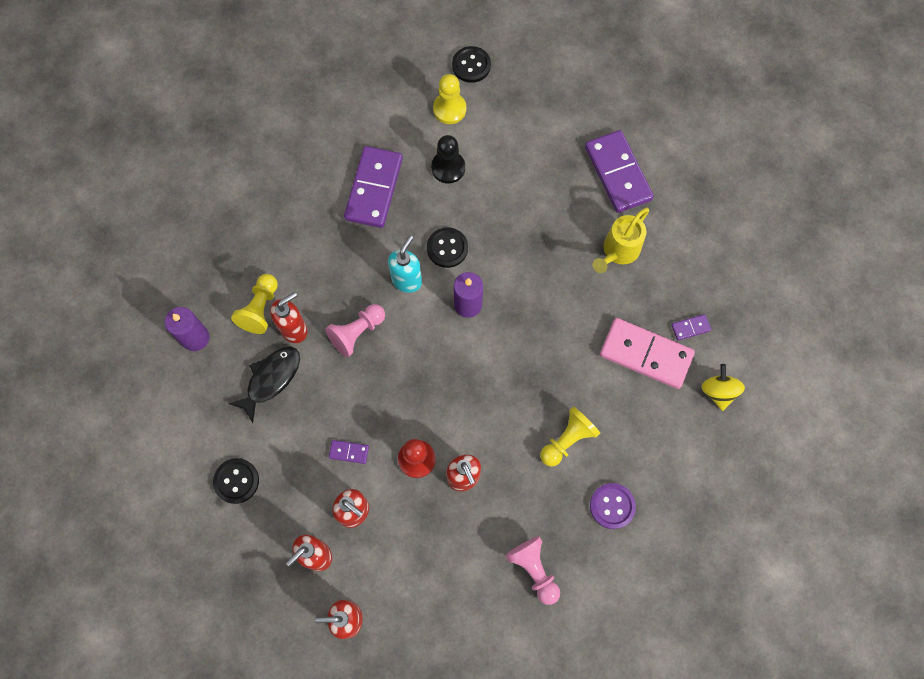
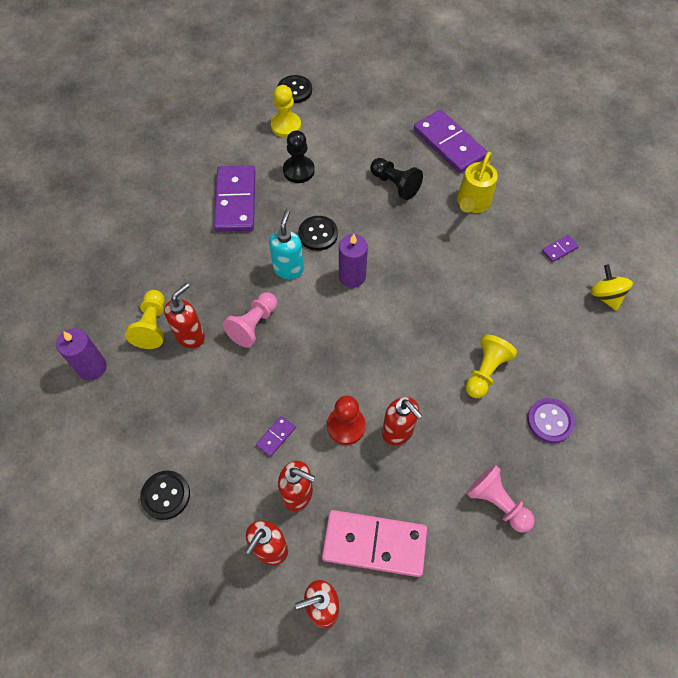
camera: 15 degrees left, 10 degrees down
black fish [229,347,300,423] -> none
purple domino [329,440,369,464] -> purple domino turned 45 degrees counterclockwise [256,416,296,457]
pink domino [600,318,695,389] -> pink domino moved to [322,510,427,577]
none -> black pawn [370,158,423,200]

